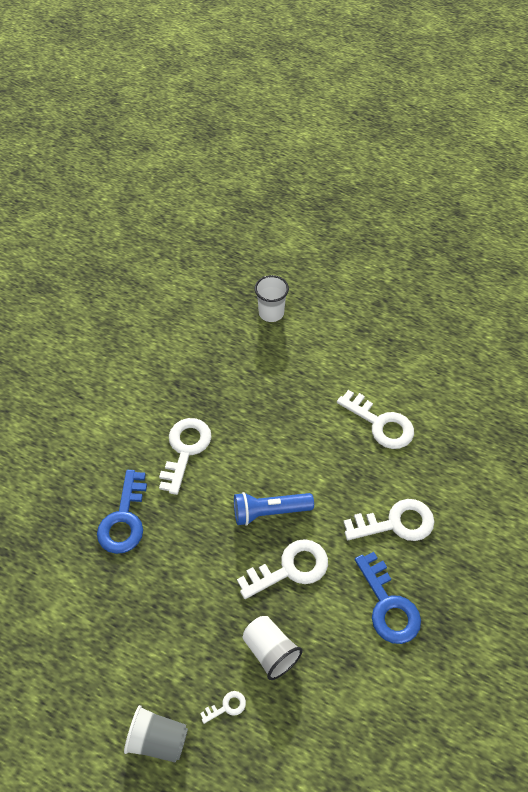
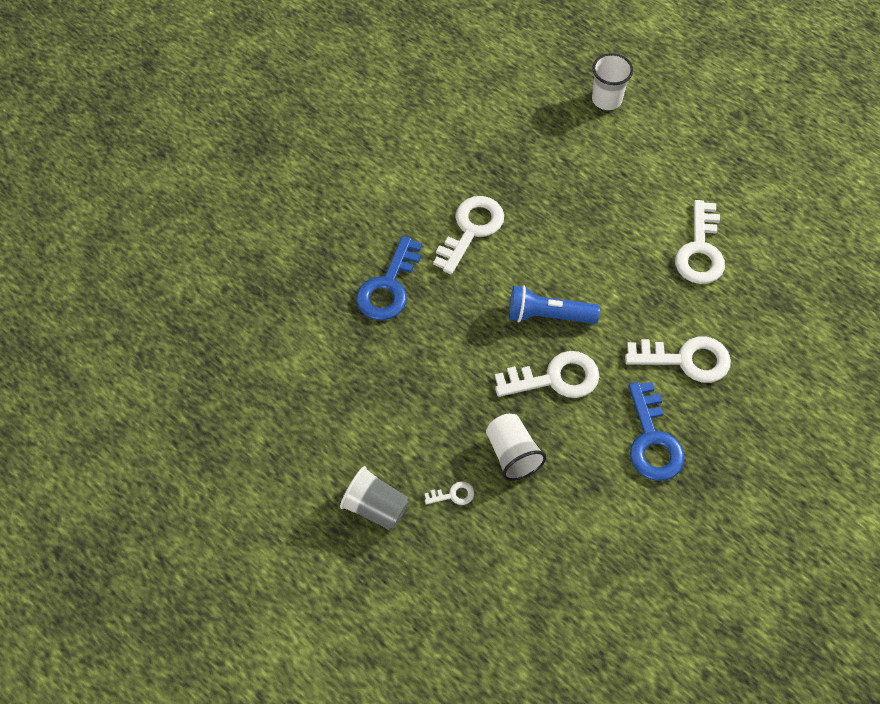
camera: 15 degrees right, 5 degrees up
white key [337,390,414,449] -> white key turned 45 degrees clockwise [675,200,725,284]

